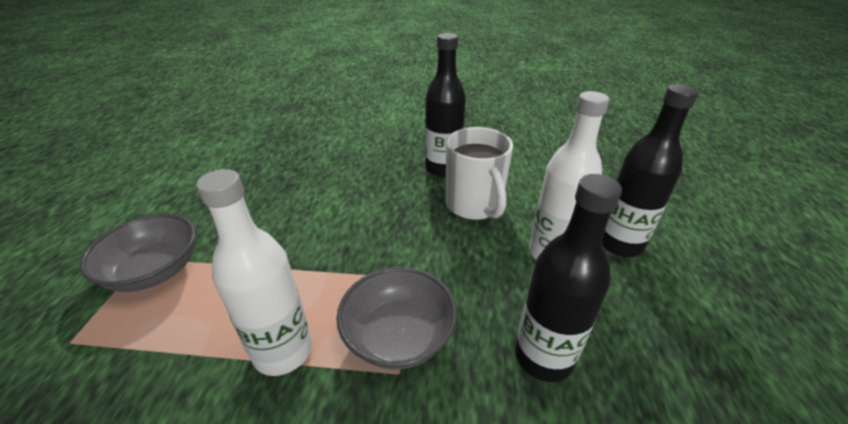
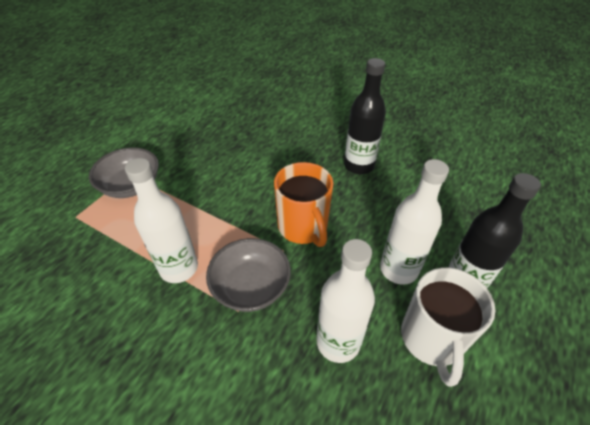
camera: 25 degrees right, 10 degrees up
white mug [446,127,513,220] -> white mug moved to [401,267,496,387]
black bottle [515,174,622,382] -> white bottle [316,239,375,363]
none -> orange mug [274,162,333,247]

